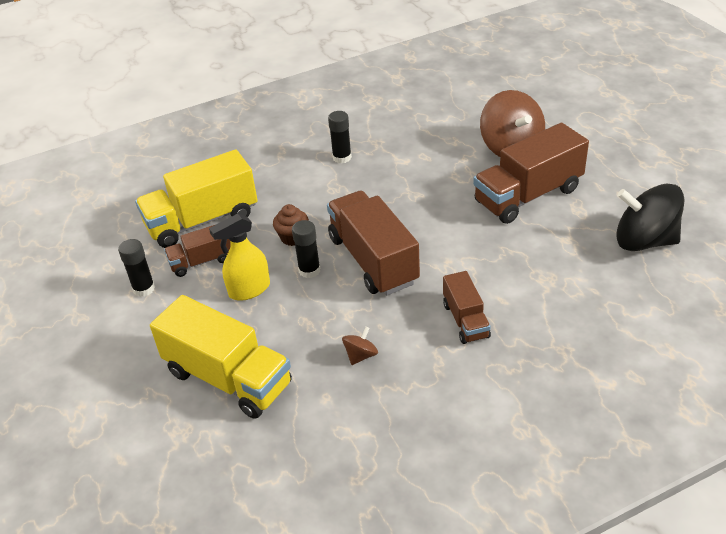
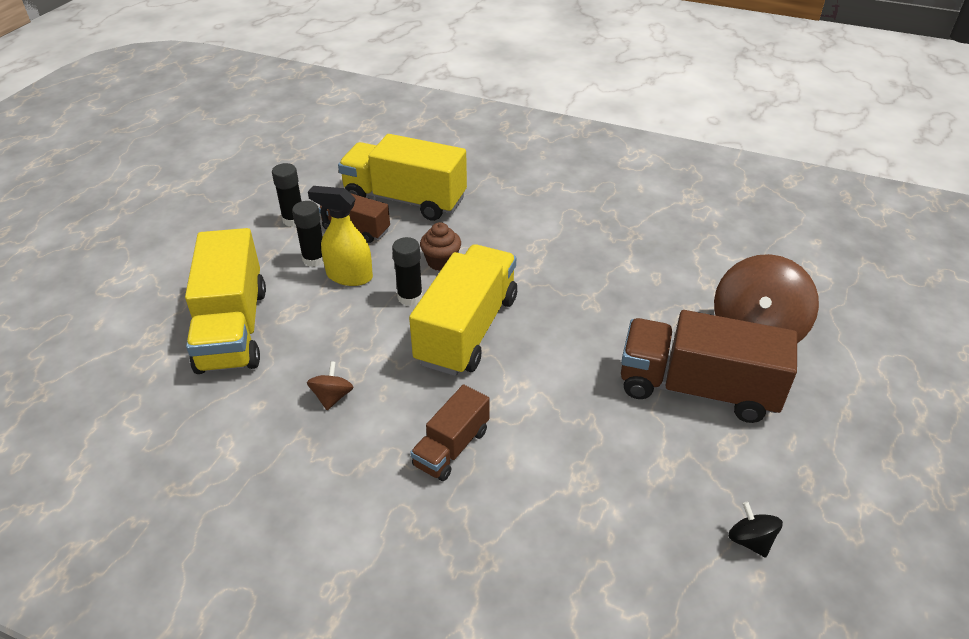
camera: 45 degrees right, 0 degrees up
brown truck [327,191,420,295] -> yellow truck [409,244,517,376]
black glue stick [328,111,352,163] -> black glue stick moved to [292,201,324,267]
brown spinning top [342,327,378,365] -> brown spinning top turned 75 degrees counterclockwise [307,361,353,410]
black spinning top [616,184,685,251] -> black spinning top [728,502,783,558], size x0.44

